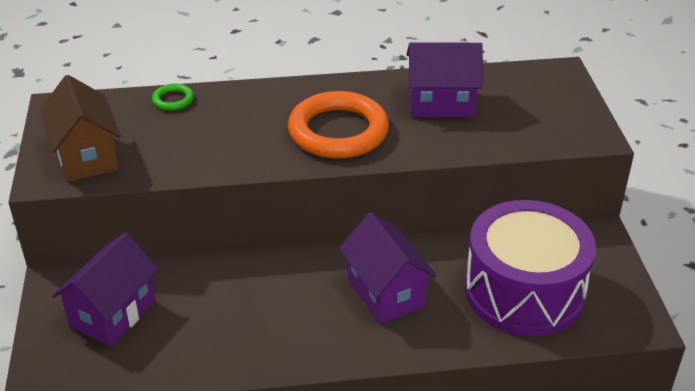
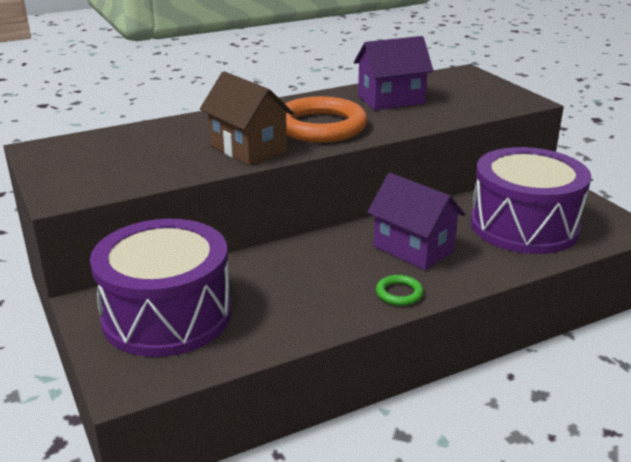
camera: 20 degrees left, 10 degrees down
brown house [40,75,121,182] -> brown house moved to [200,71,294,165]
purple house [52,232,159,346] -> purple drum [90,219,232,357]
green ring [152,84,194,111] -> green ring moved to [376,275,424,306]

